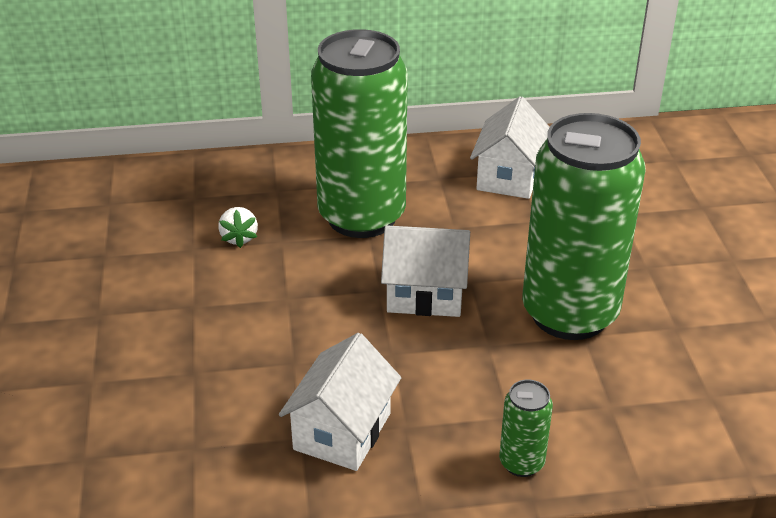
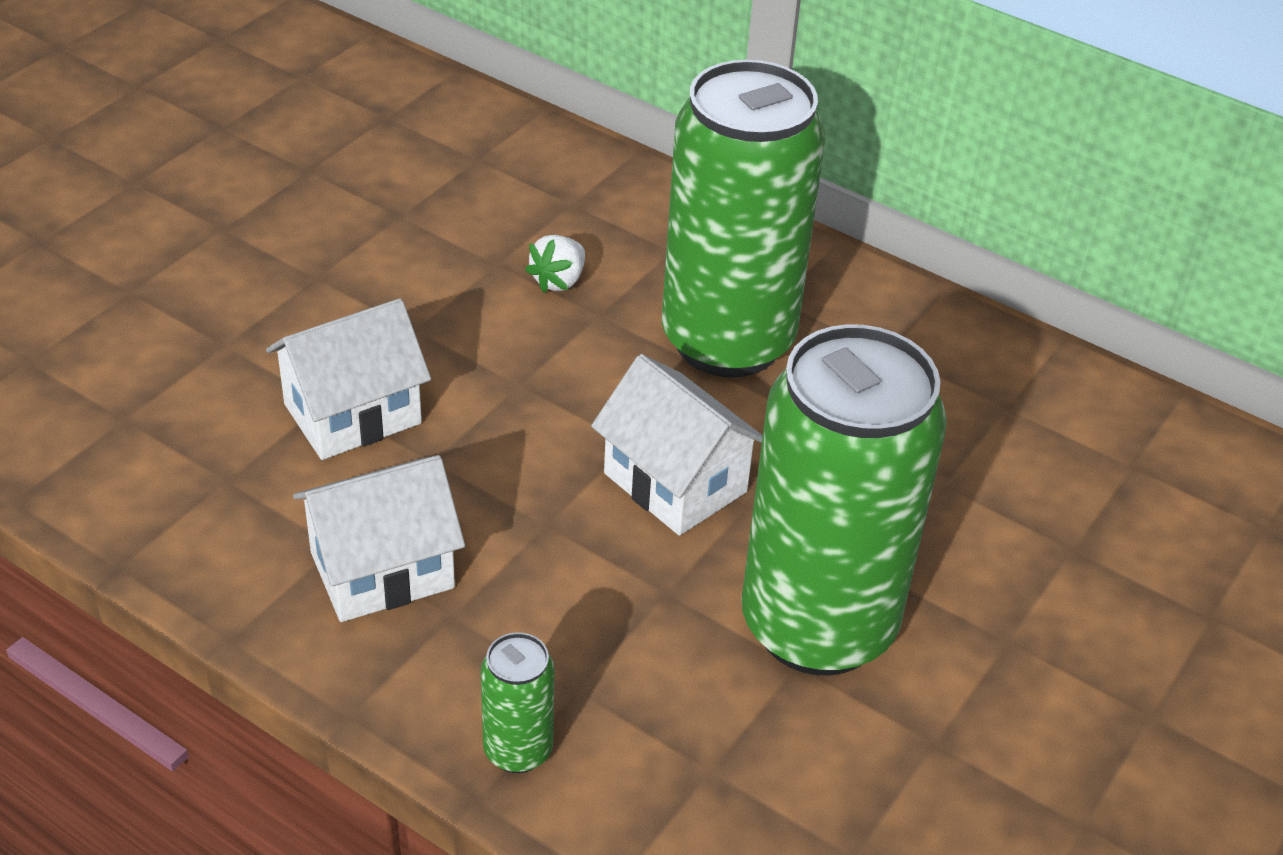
camera: 40 degrees right, 5 degrees up
white house [470,96,549,199] -> white house moved to [266,298,431,460]

